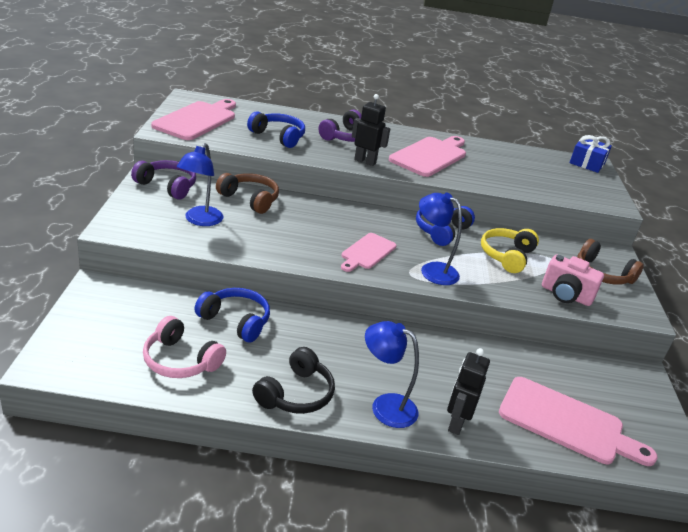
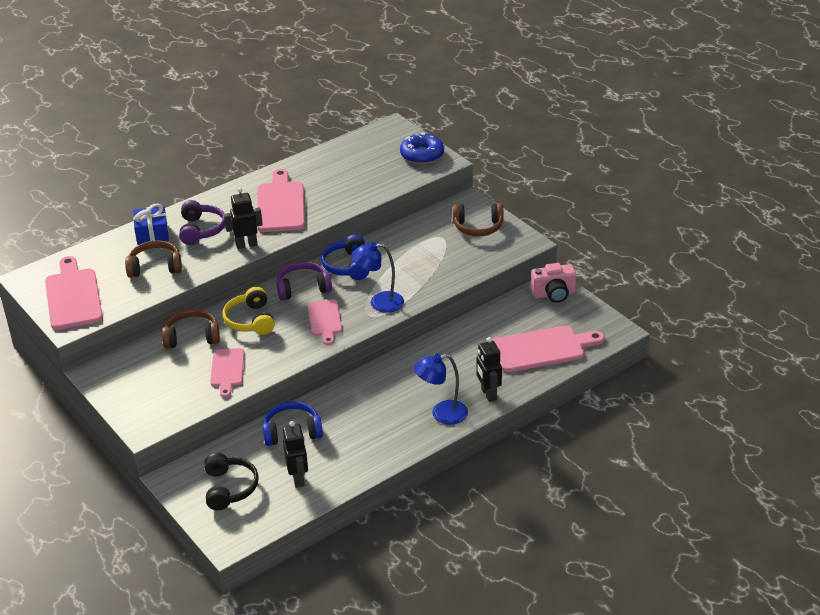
camera: 35 degrees left, 5 degrees up
purple headphones [131,160,196,200] -> purple headphones moved to [276,262,332,300]
pink headphones [143,316,226,378] -> black robot [283,421,308,488]
blue lamp [177,143,223,226] -> none
blue headphones [247,111,305,148] -> brown headphones [125,240,182,278]
black headphones [252,347,335,414] -> black headphones moved to [204,453,259,510]
yellow headphones [481,228,539,273] -> yellow headphones moved to [223,287,275,335]
pink camera [542,255,604,306] -> pink camera moved to [531,263,576,303]
blue gift [569,135,612,173] -> blue gift moved to [133,204,169,245]
none -> pink cutting board [210,348,244,398]
none -> blue donut [400,133,444,164]

